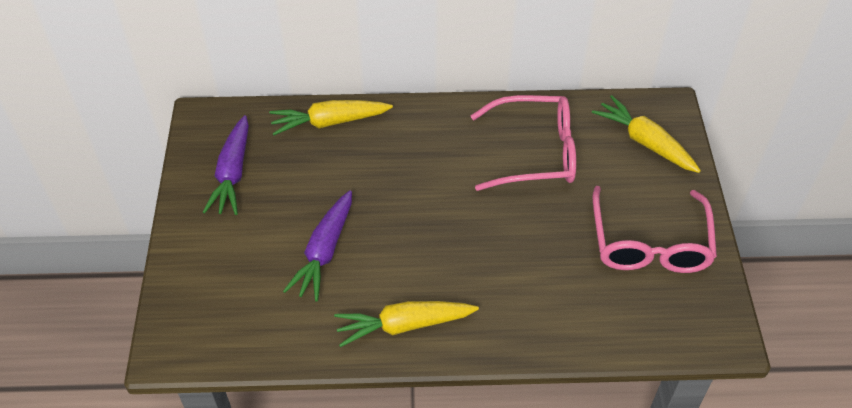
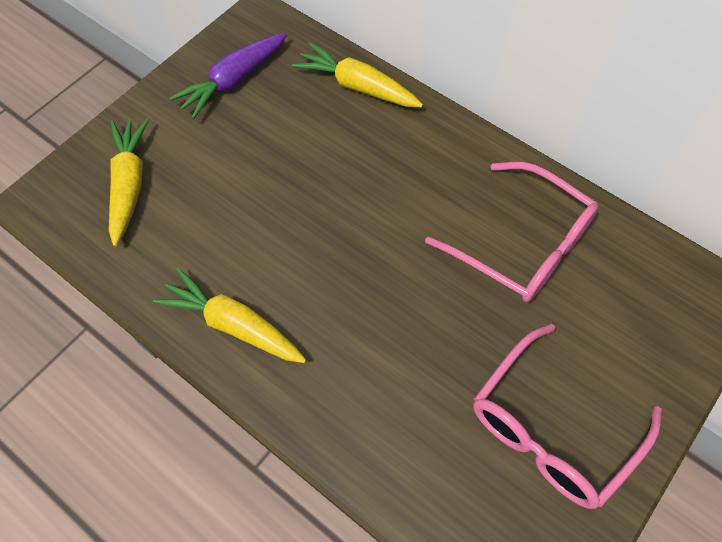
camera: 40 degrees right, 10 degrees up
purple carrot [283,190,352,301] -> none
yellow carrot [592,95,701,173] -> yellow carrot moved to [109,118,149,246]

